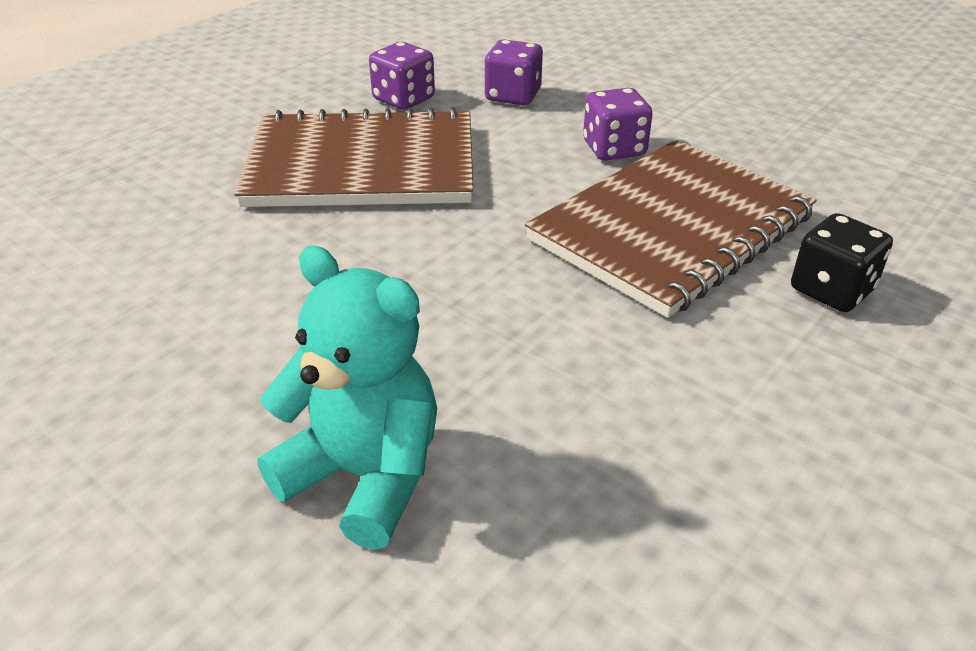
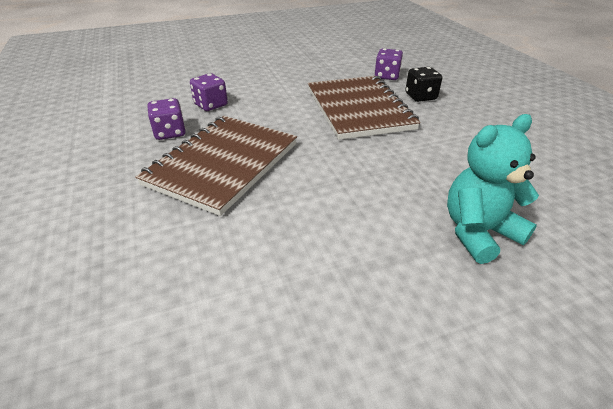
camera: 60 degrees left, 0 degrees up
purple dice [583,88,653,160] -> purple dice moved to [375,49,403,80]

